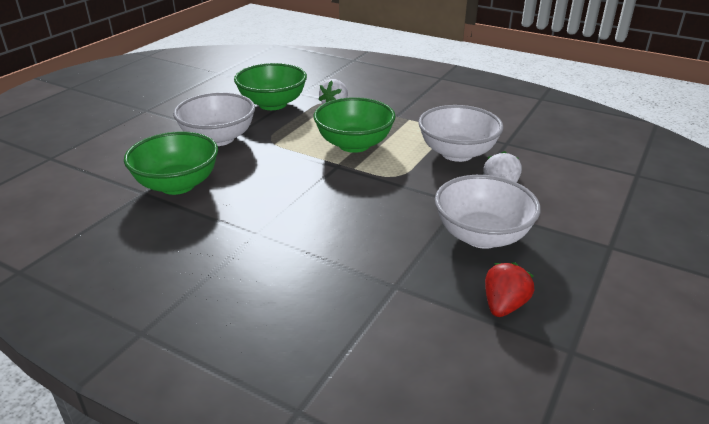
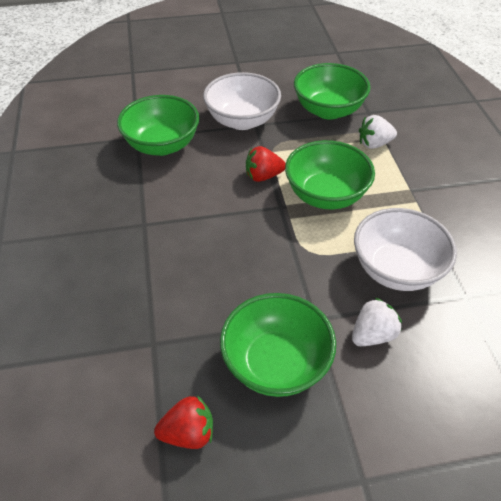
camera: 50 degrees right, 15 degrees up
white bowl [435,175,541,249] -> green bowl [220,293,336,397]
none -> red strawberry [246,146,286,182]

